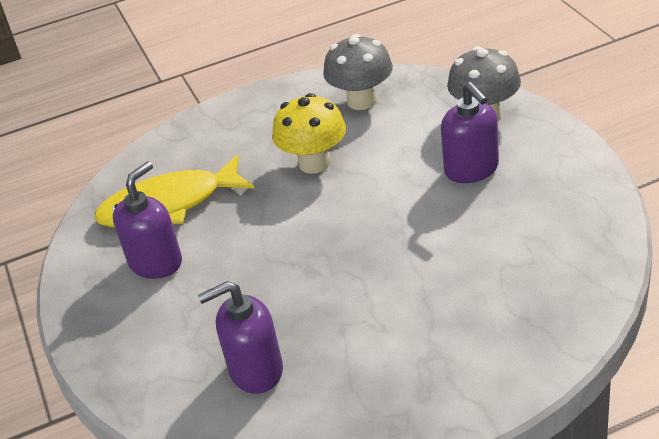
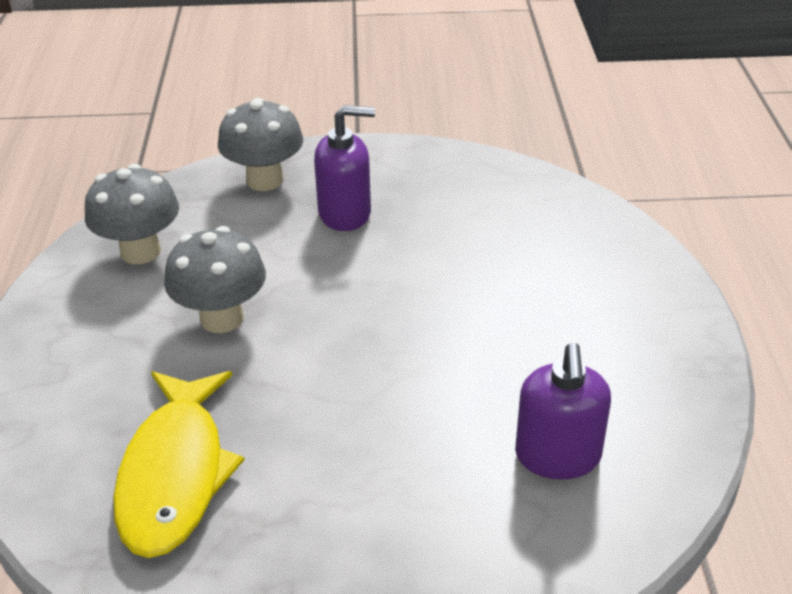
camera: 75 degrees left, 0 degrees up
purple soap dispenser [113,161,182,279] -> none
yellow mushroom [272,93,346,174] -> grey mushroom [164,226,266,333]

